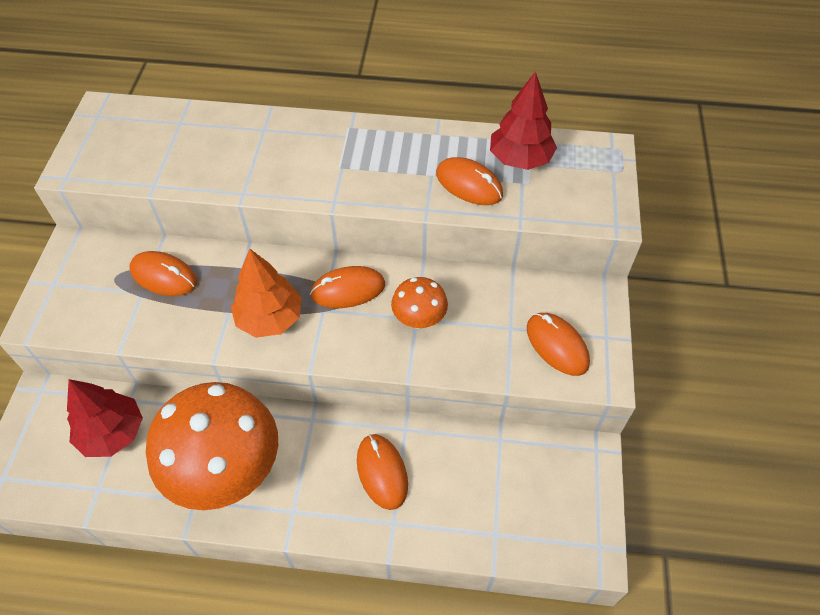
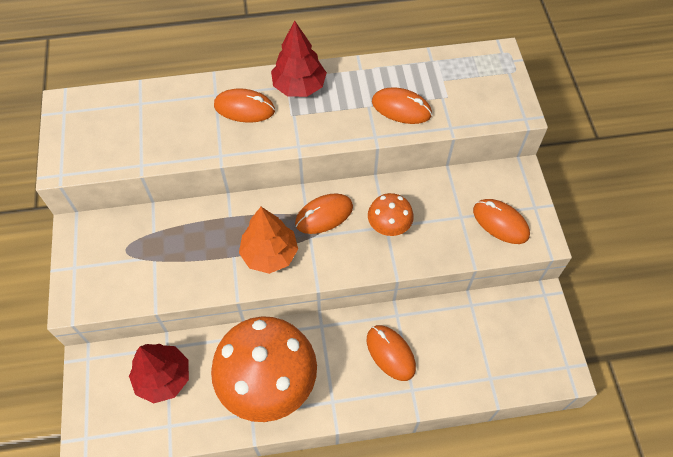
camera: 15 degrees left, 5 degrees up
orange mouse [130,251,197,296] -> orange mouse moved to [214,88,275,123]
red tree [490,71,557,170] -> red tree moved to [271,21,327,97]

